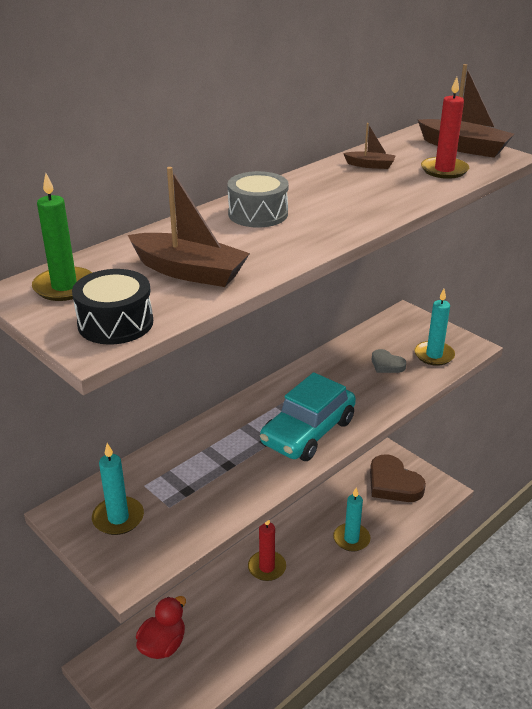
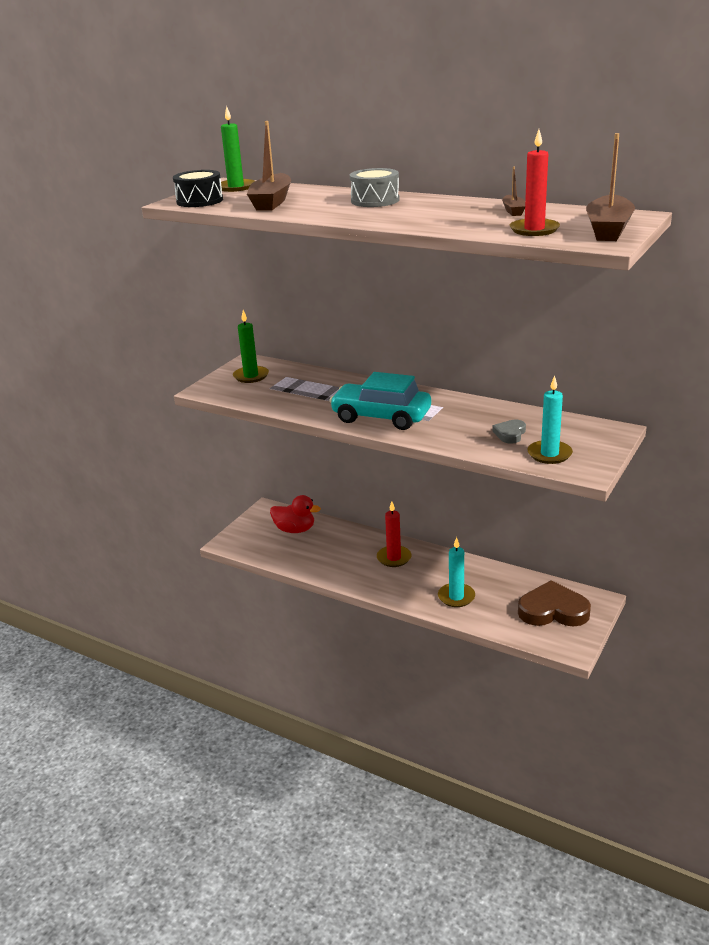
camera: 75 degrees right, 5 degrees down
turquoise candle [92,443,144,535] -> green candle [233,310,269,383]
brown heart [370,454,426,502] -> brown heart turned 60 degrees clockwise [518,580,591,627]

